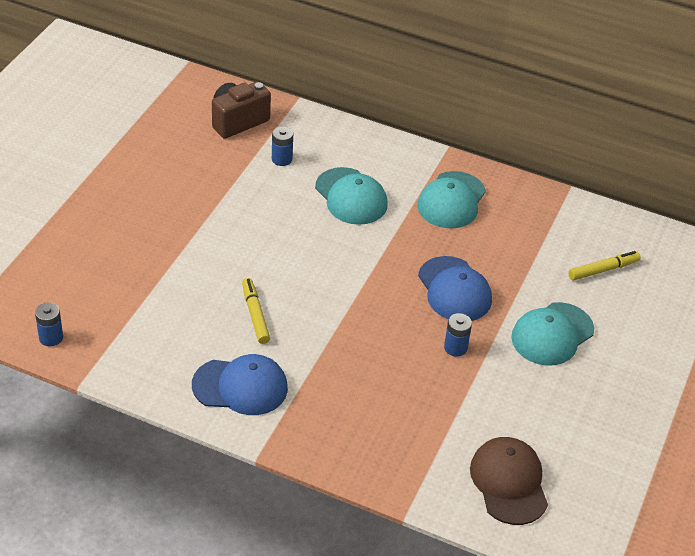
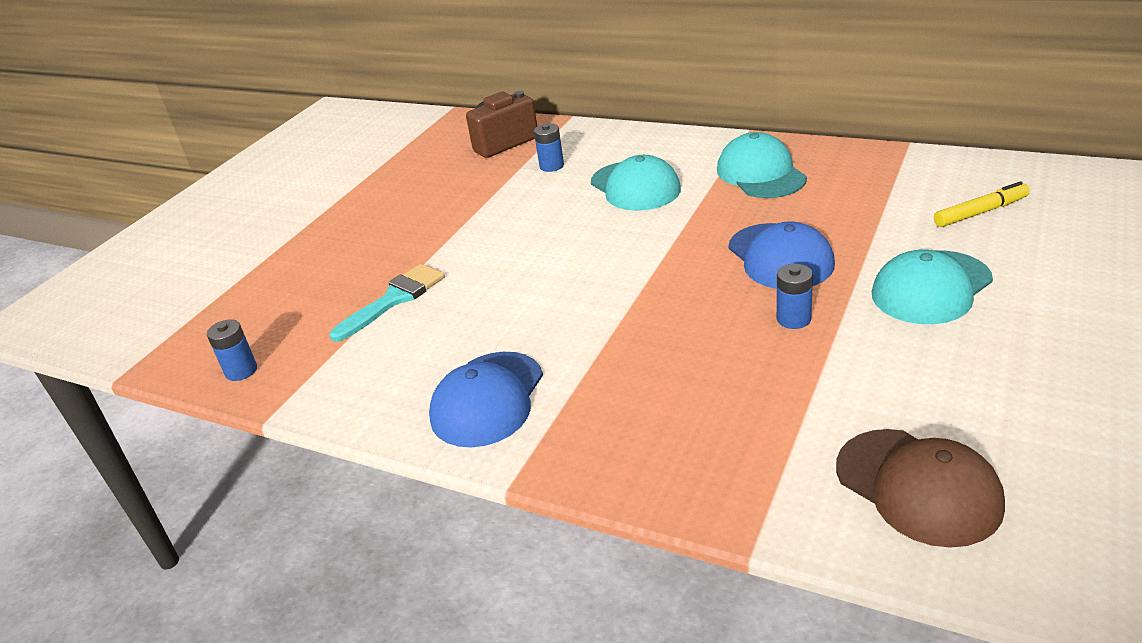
camera: 10 degrees right, 10 degrees down
blue cap [192,354,288,415] -> blue cap turned 105 degrees clockwise [429,352,543,447]
yellow marker [242,278,270,344] -> none
turquoise cap [417,171,486,229] -> turquoise cap turned 135 degrees clockwise [717,132,807,198]
brown cap [470,437,548,525] -> brown cap turned 150 degrees clockwise [836,429,1005,548]
none -> turquoise brush [330,264,445,342]

